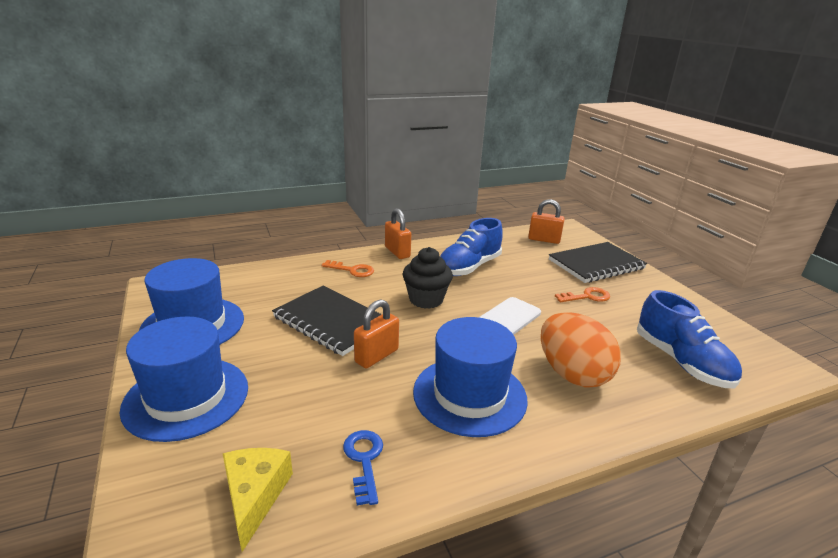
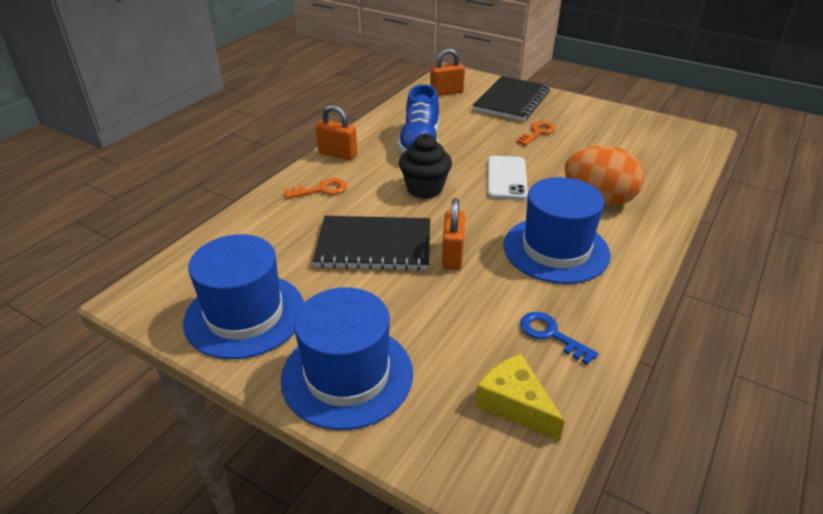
camera: 35 degrees left, 10 degrees up
blue shoe [637,290,742,388] -> none

